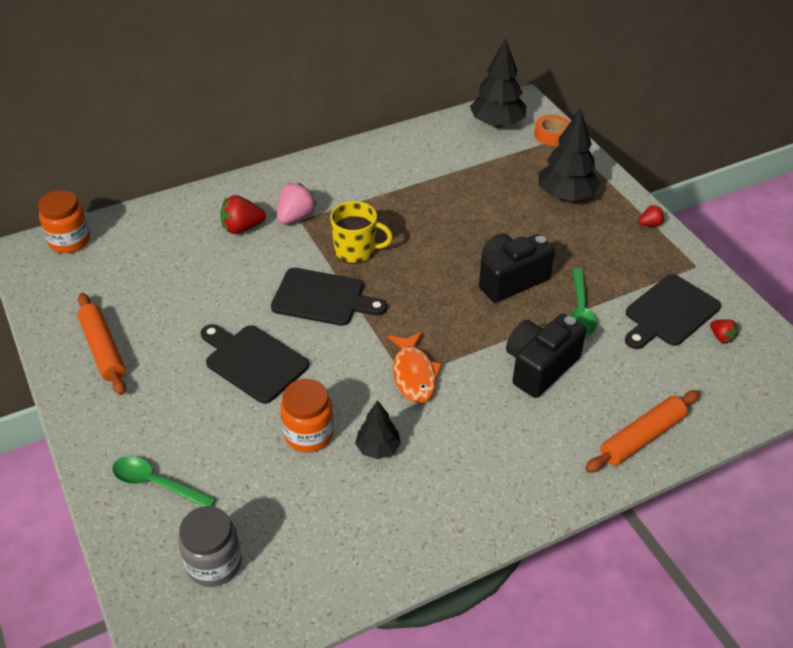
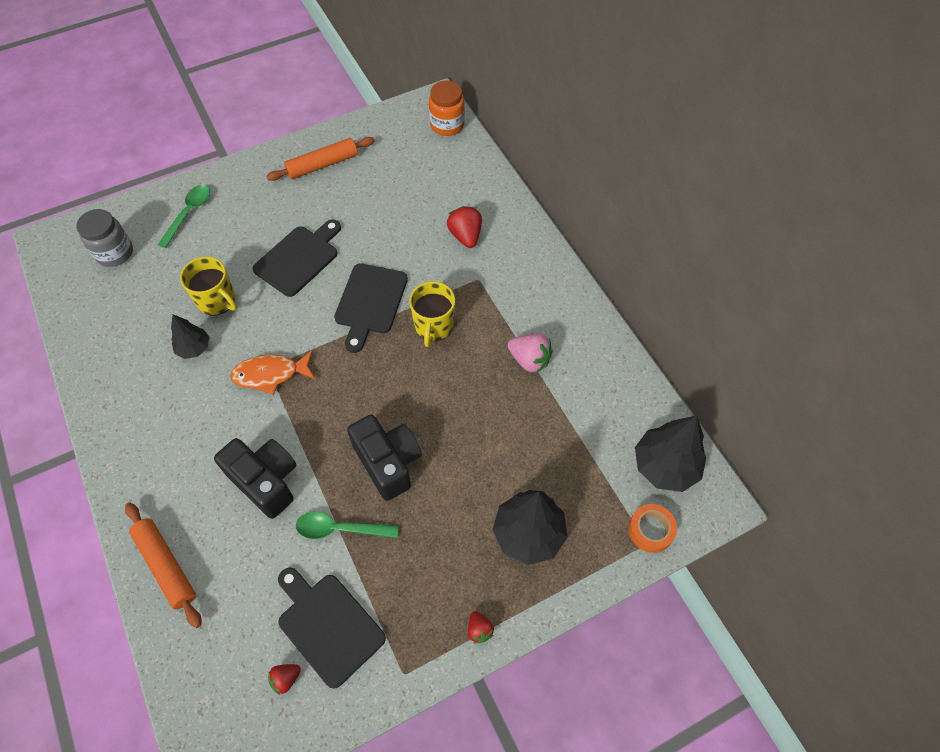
camera: 90 degrees right, 15 degrees up
pink strawberry [277,183,317,224] -> pink strawberry moved to [508,334,553,373]
orange jar [280,379,334,452] -> yellow mug [180,256,237,316]

